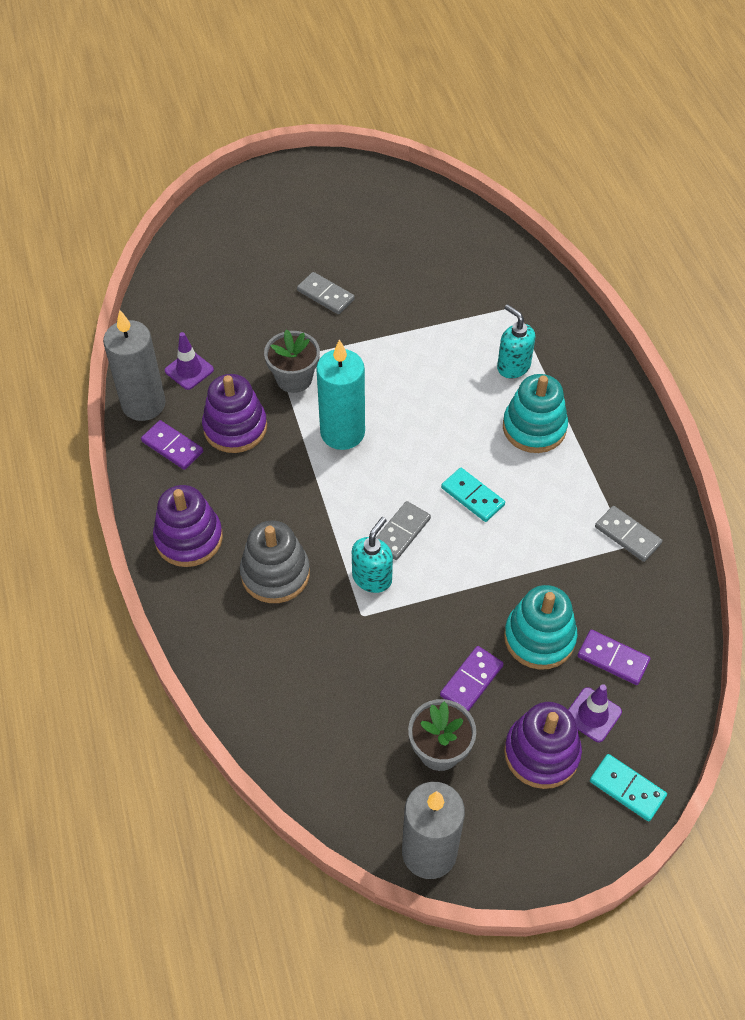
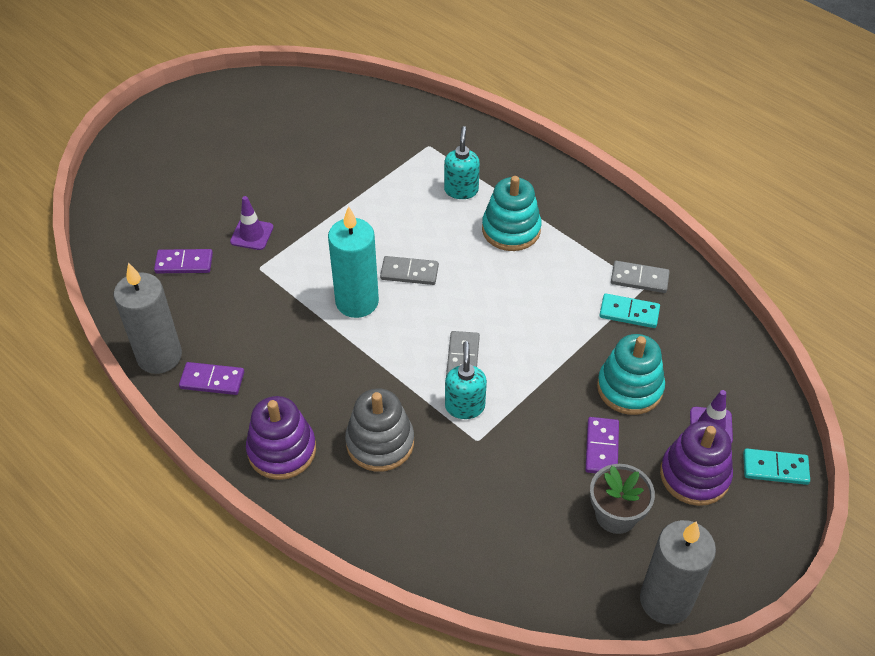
camera: 30 degrees left, 5 degrees down
purple traffic cone [165,332,214,390] -> purple traffic cone moved to [230,196,273,250]
purple stacking toy [202,374,267,453] -> none
grey flower pot [264,330,320,393] -> none
grey domino [297,272,355,314] -> grey domino moved to [380,256,439,285]
turquoise domino [441,468,505,522] -> turquoise domino moved to [599,293,660,328]
turquoise soap dispenser [497,304,536,378] -> turquoise soap dispenser turned 75 degrees clockwise [444,126,480,199]
purple domino [577,630,650,685] -> purple domino moved to [154,249,213,273]

